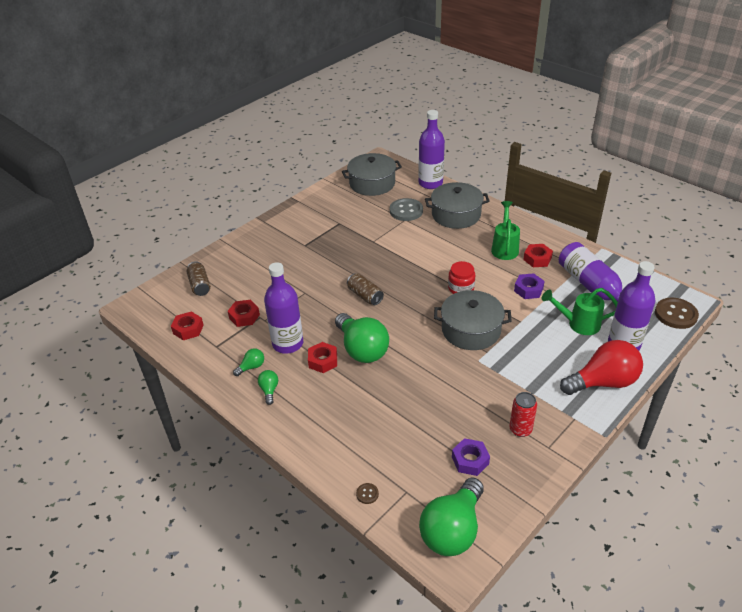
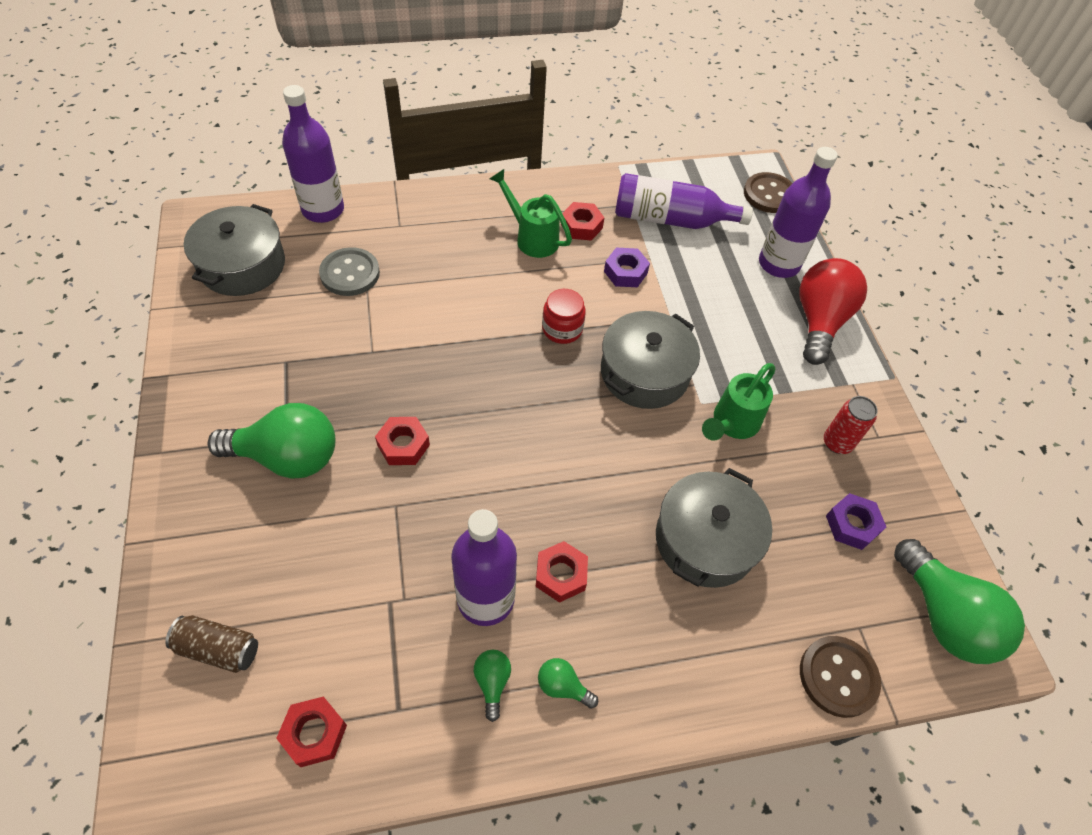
camera: 60 degrees left, 15 degrees up
red nut [228,300,260,327] -> red nut moved to [375,417,430,465]
green light bulb [335,313,389,363] -> green light bulb moved to [207,403,335,479]
brown can [347,273,384,305] -> none
brown button [356,483,379,504] -> brown button [800,636,881,718], size x2.23
grey pot [425,182,490,229] -> grey pot moved to [656,468,772,588]
green watering can [542,288,618,335] -> green watering can moved to [702,363,776,441]

